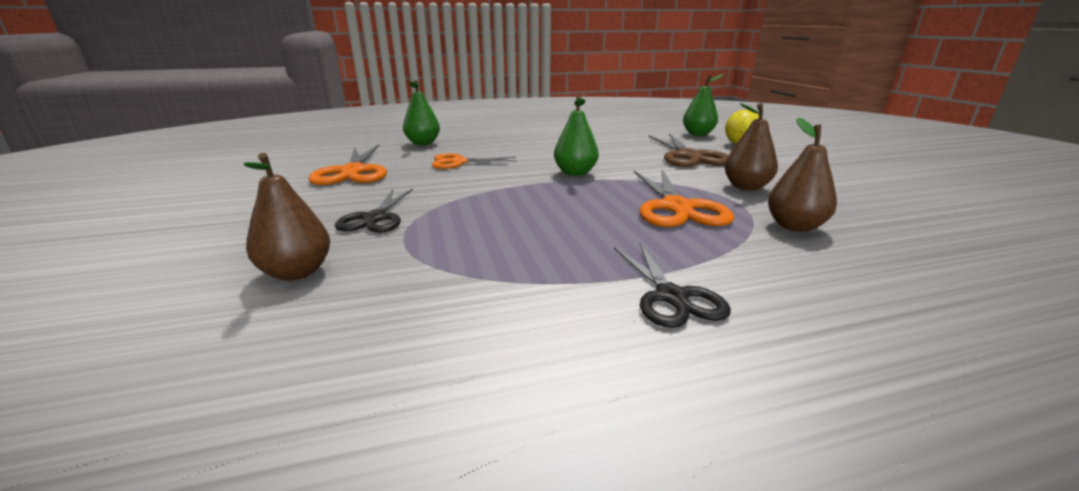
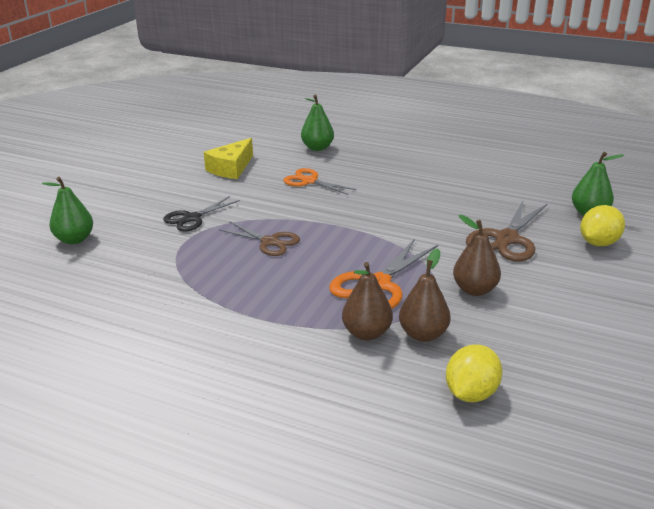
camera: 40 degrees right, 5 degrees up
brown pear [244,153,330,281] -> brown pear moved to [342,262,393,340]
orange scissors [308,145,387,185] -> yellow cheese [204,138,253,179]
green pear [554,96,599,176] -> green pear moved to [42,177,93,244]
black scissors [614,244,731,328] -> none
none -> brown scissors [219,221,300,256]
none -> yellow lemon [446,344,502,402]

